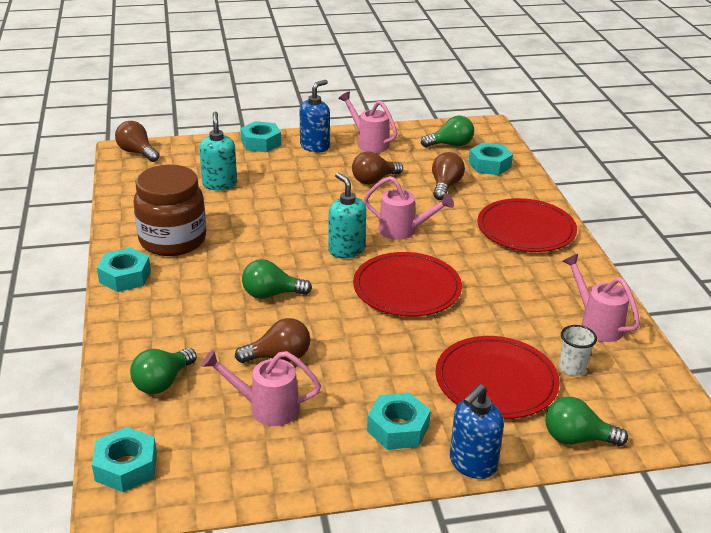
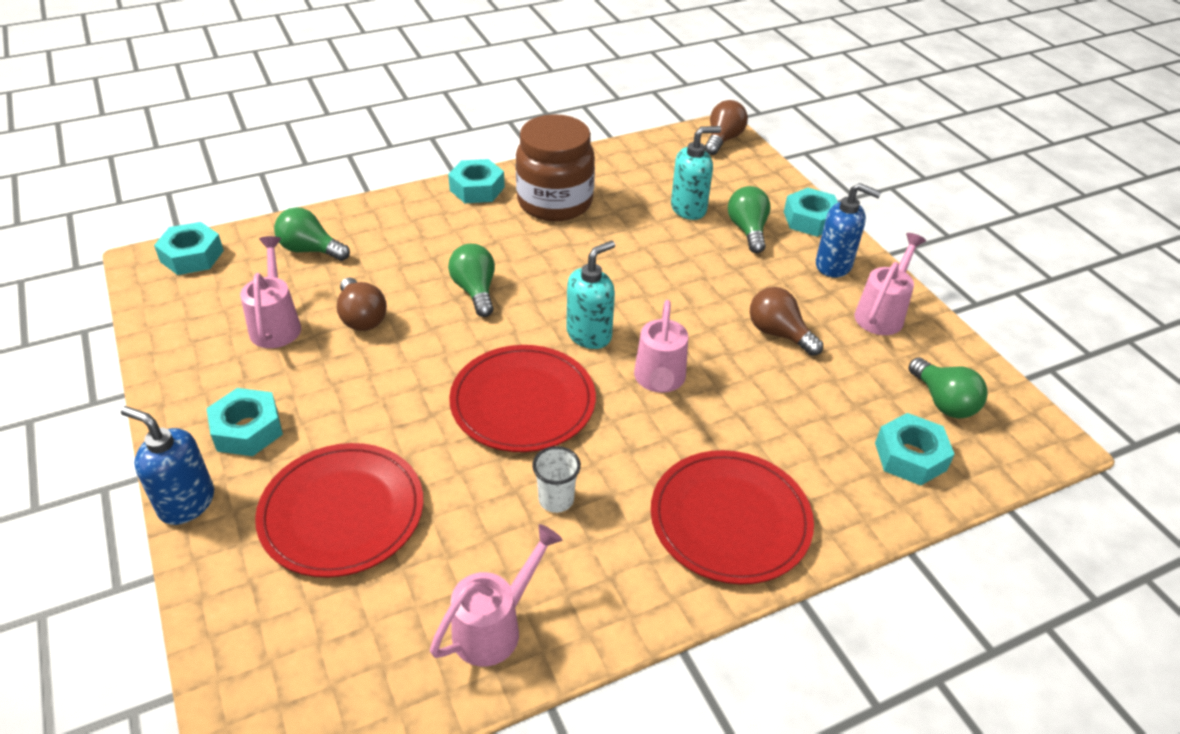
camera: 75 degrees right, 10 degrees up
brown light bulb [432,152,465,200] -> none
green light bulb [546,397,628,446] -> green light bulb moved to [728,186,771,253]
white cup [559,325,597,376] -> white cup moved to [532,446,581,513]

